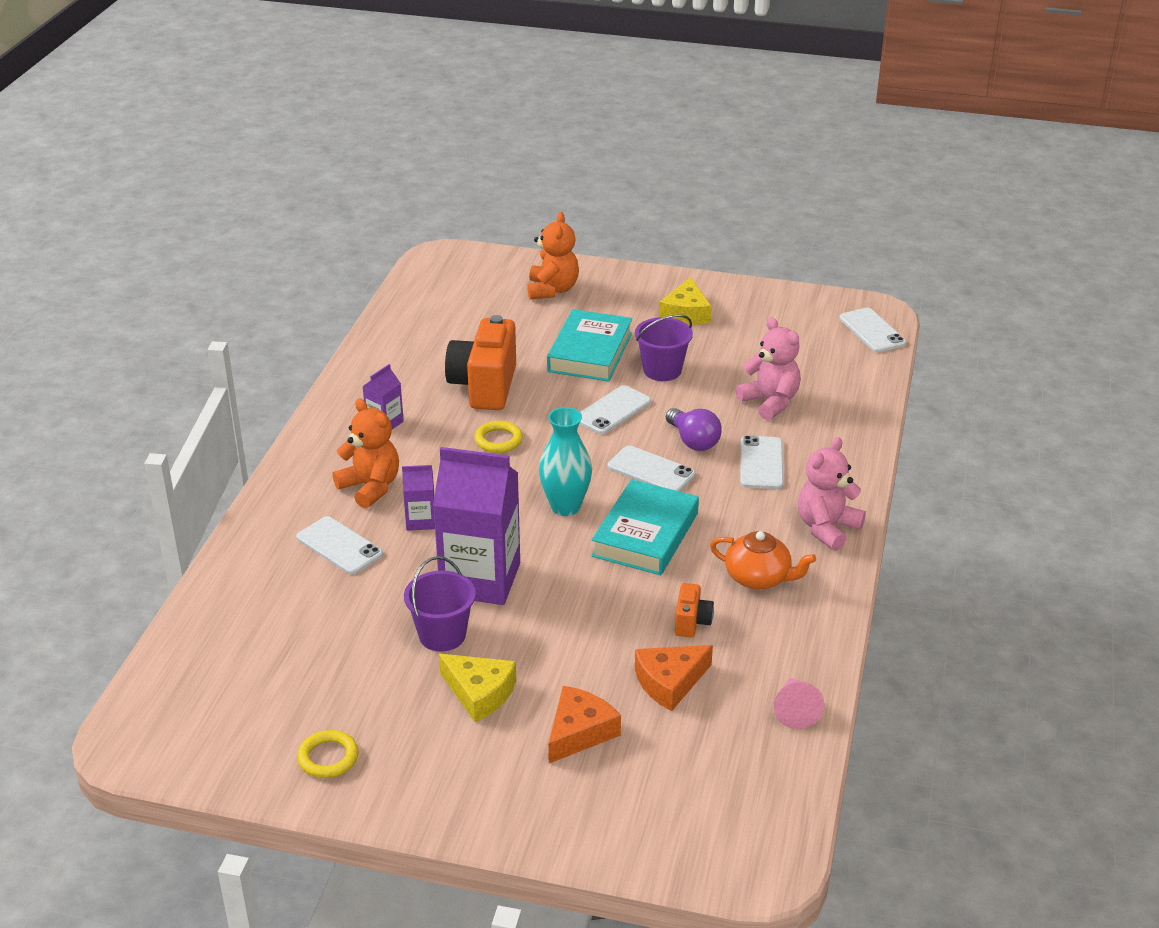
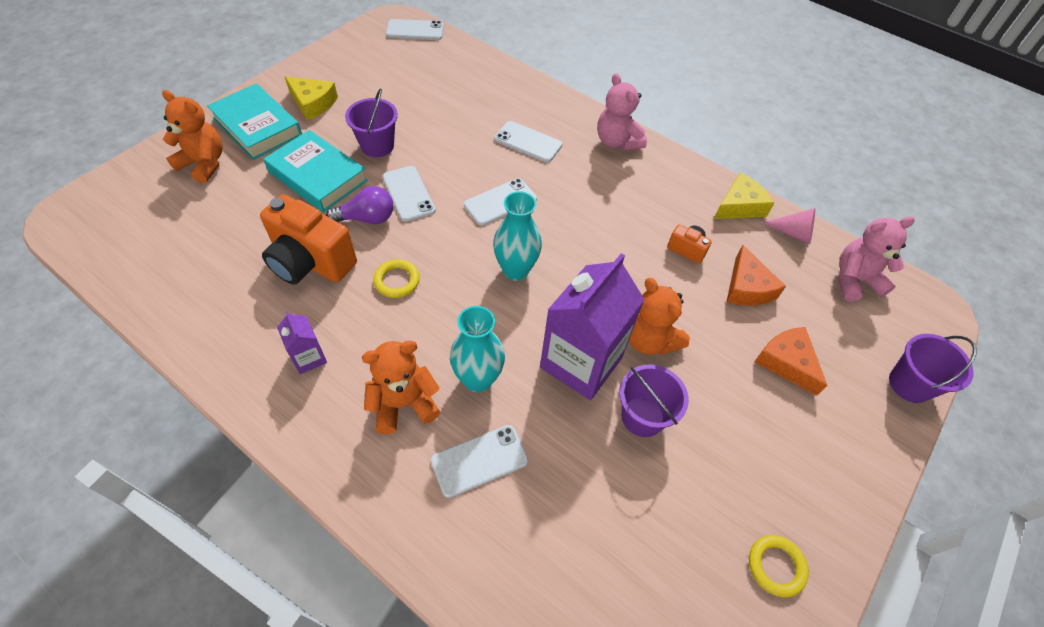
camera: 70 degrees left, 20 degrees up
purple carton [402,465,435,531] -> turquoise vase [450,306,505,392]
yellow cheese [439,654,516,722] -> yellow cheese moved to [714,172,774,219]
turquoise book [591,479,699,575] -> turquoise book moved to [207,83,302,160]
purple light bulb [666,408,722,451] -> purple light bulb moved to [326,186,393,224]
orange teapot [710,531,816,589] -> none
pink teddy bear [736,317,800,420] -> pink teddy bear moved to [838,216,915,301]
none -> orange teddy bear [629,278,690,355]
none -> purple bucket [889,334,976,403]

